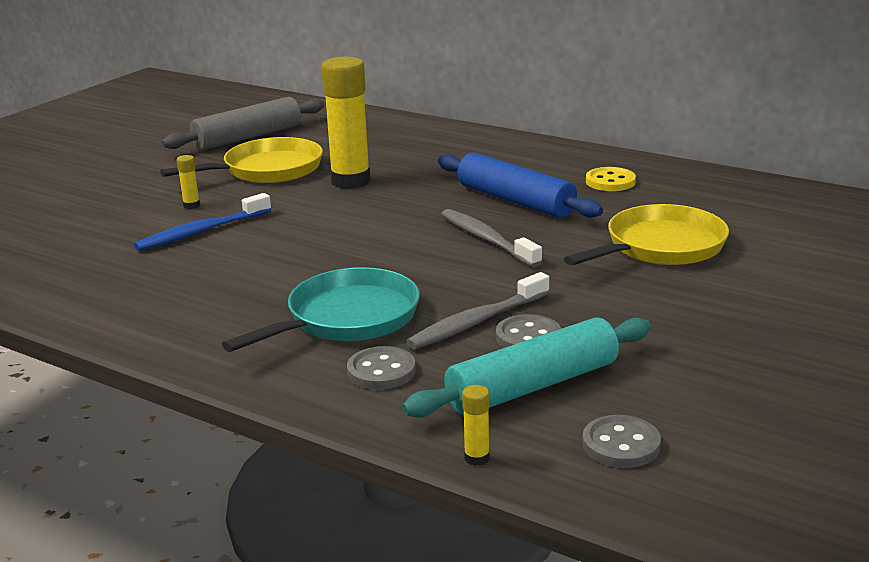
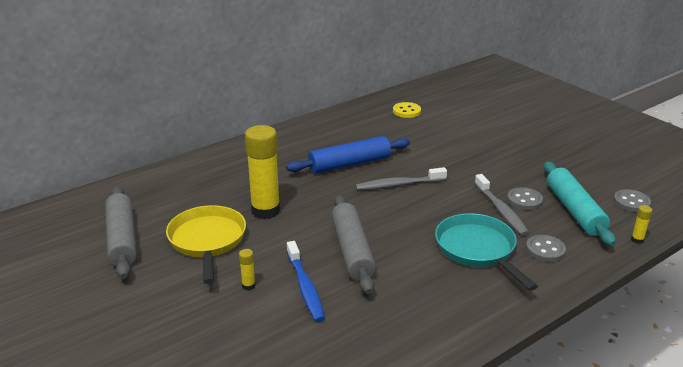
camera: 70 degrees left, 5 degrees up
yellow pan [564,204,729,266] -> none
yellow button [586,167,636,191] -> yellow button moved to [393,102,421,118]
none -> grey rolling pin [331,195,376,294]

